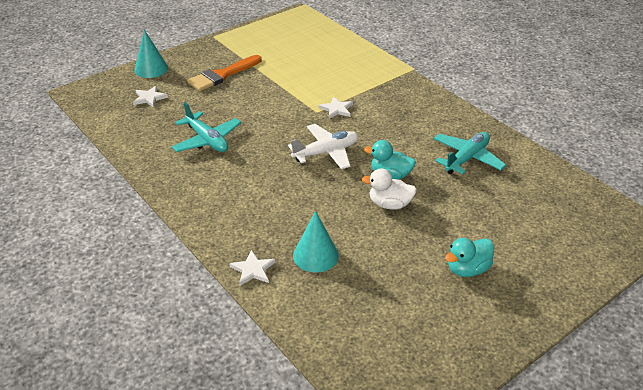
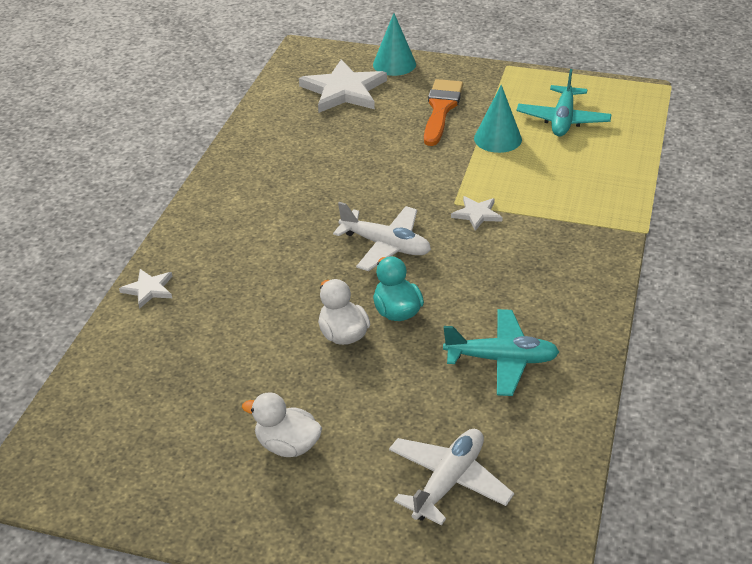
camera: 55 degrees right, 0 degrees up
white star [133,86,168,108] -> white star [299,59,387,113], size x2.02
turquoise plane [172,102,241,152] -> turquoise plane moved to [516,69,612,136]
orange brush [187,55,262,91] -> orange brush turned 90 degrees clockwise [424,79,463,146]
turquoise cone [293,211,339,273] -> turquoise cone moved to [474,85,522,153]
turquoise duck [445,238,494,277] -> white duck [242,392,322,457]
none -> white plane [389,429,514,525]

